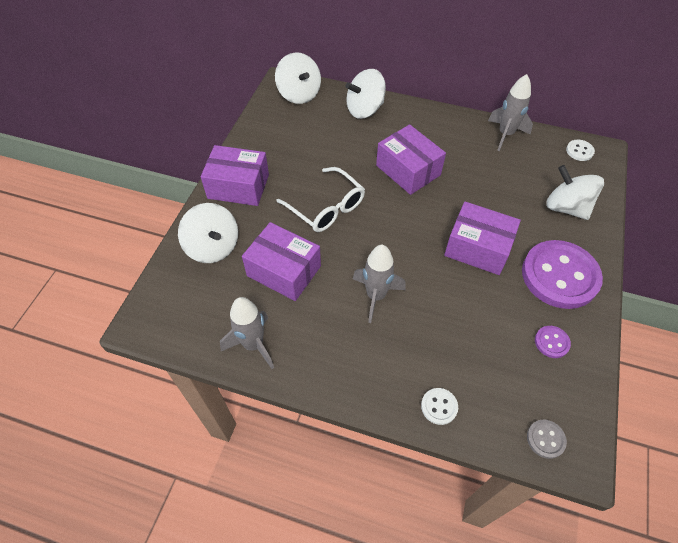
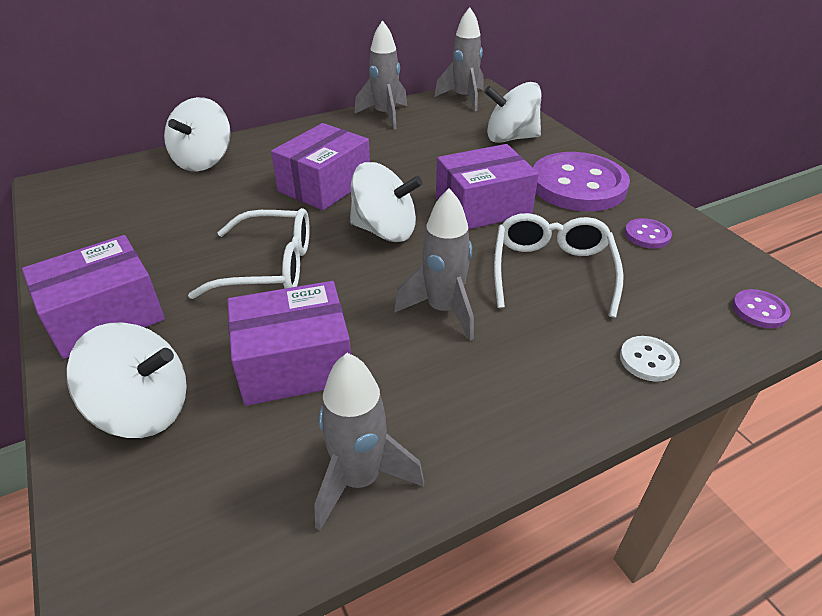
camera: 45 degrees left, 15 degrees down
white spinning top [275,52,321,104] -> white spinning top moved to [350,162,423,242]
purple box [376,124,446,195] -> purple box turned 60 degrees counterclockwise [271,123,370,210]
grey button [527,420,567,459] -> purple button [732,289,790,328]
white button [566,140,595,161] -> grey rocket [434,7,483,111]
none -> white glasses [494,213,624,318]

